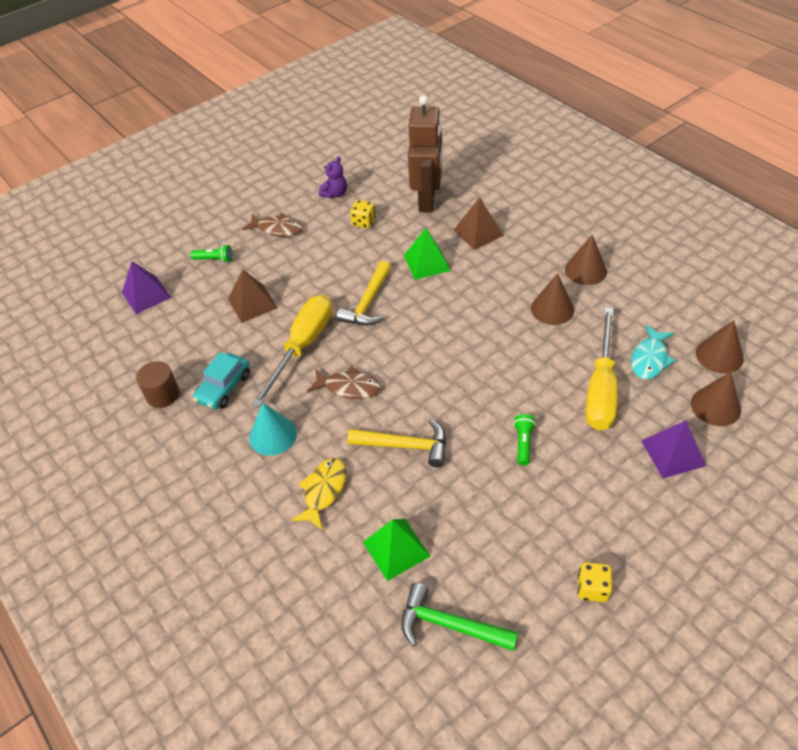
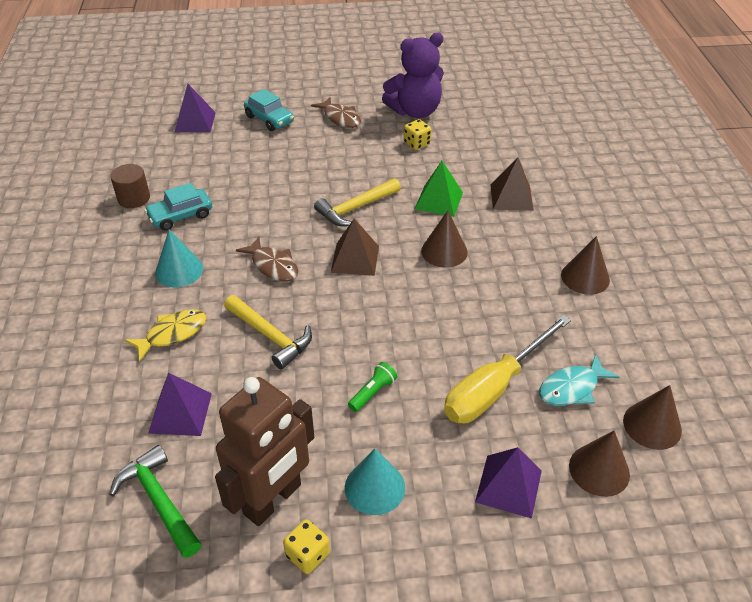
camera: 30 degrees right, 5 degrees down
green flashlight [190,245,233,263] -> turquoise car [244,89,294,131]
brown pyramid [228,269,277,323] -> brown pyramid moved to [331,218,379,276]
yellow screwdriver [251,295,332,407] -> none
purple teddy bear [319,157,347,198] -> purple teddy bear [382,32,444,118], size x2.02
green pyramid [363,519,430,581] -> purple pyramid [148,373,212,436]
brown robot [408,95,443,212] -> brown robot moved to [215,377,314,526]
brown cone [531,273,574,325] -> brown cone moved to [421,211,468,268]
none -> turquoise cone [345,449,405,515]

